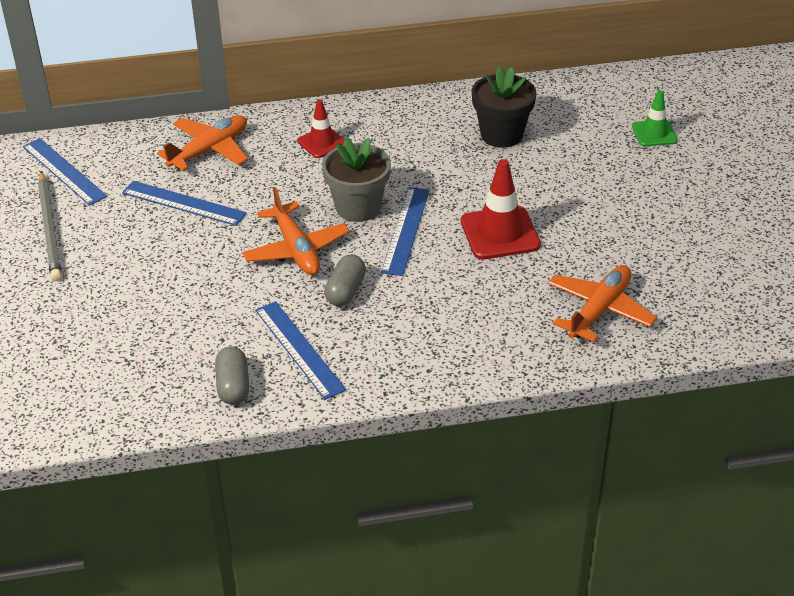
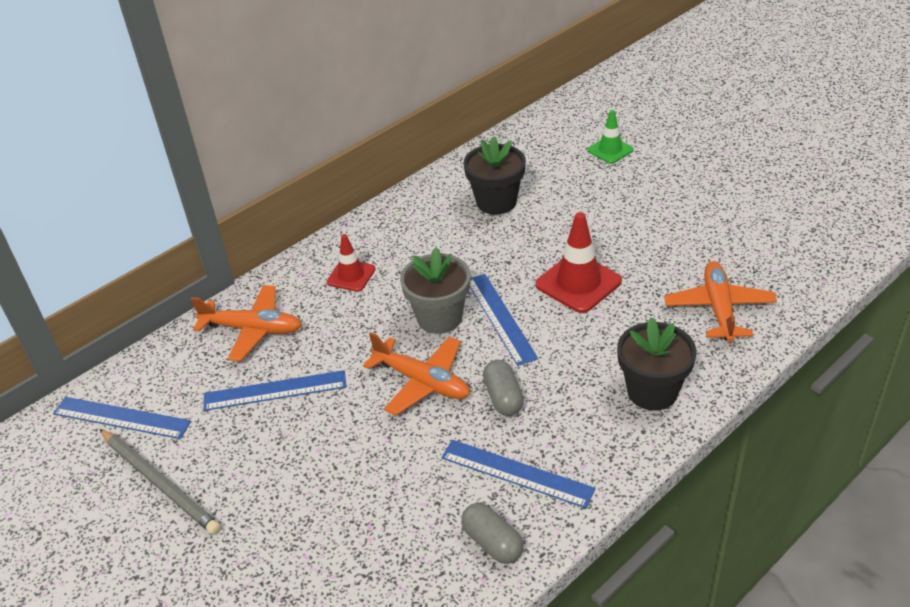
camera: 30 degrees left, 0 degrees up
orange plane [157,115,248,171] -> orange plane turned 90 degrees clockwise [191,285,302,361]
none -> black flower pot [617,317,696,411]

